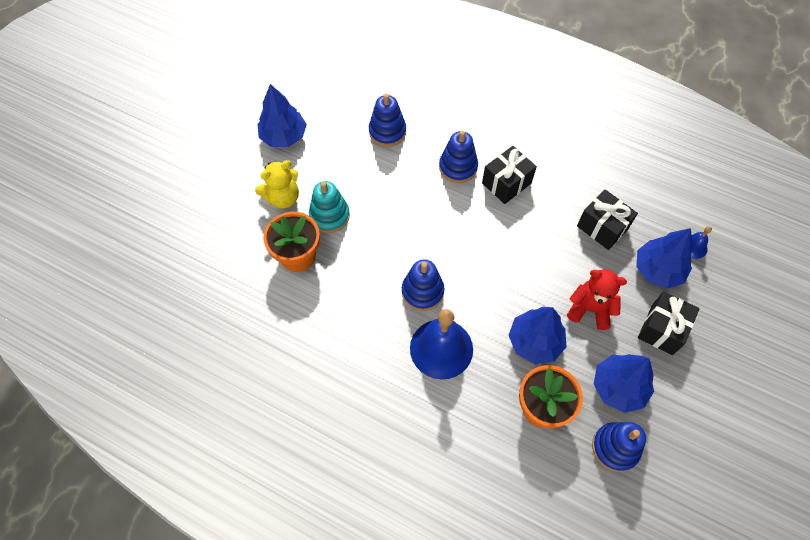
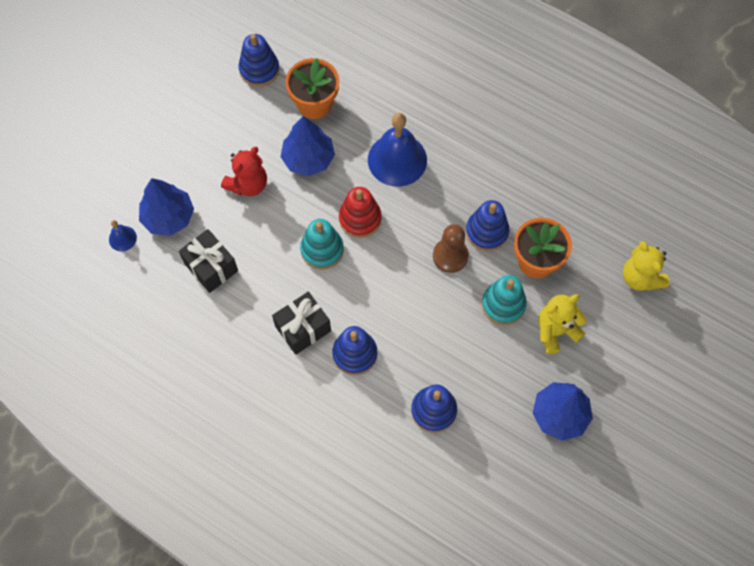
camera: 175 degrees left, 5 degrees up
blue stacking toy [402,259,445,311] -> blue stacking toy moved to [466,200,509,251]
red teddy bear [567,269,627,330] -> red teddy bear turned 75 degrees counterclockwise [221,147,267,196]
blue tree [594,354,654,413] -> none
black gift [638,291,700,355] -> none
none -> turquoise stacking toy [300,219,344,270]
none -> red stacking toy [339,187,382,238]
none -> brown pawn [433,224,469,273]
none -> yellow teddy bear [623,241,669,291]

